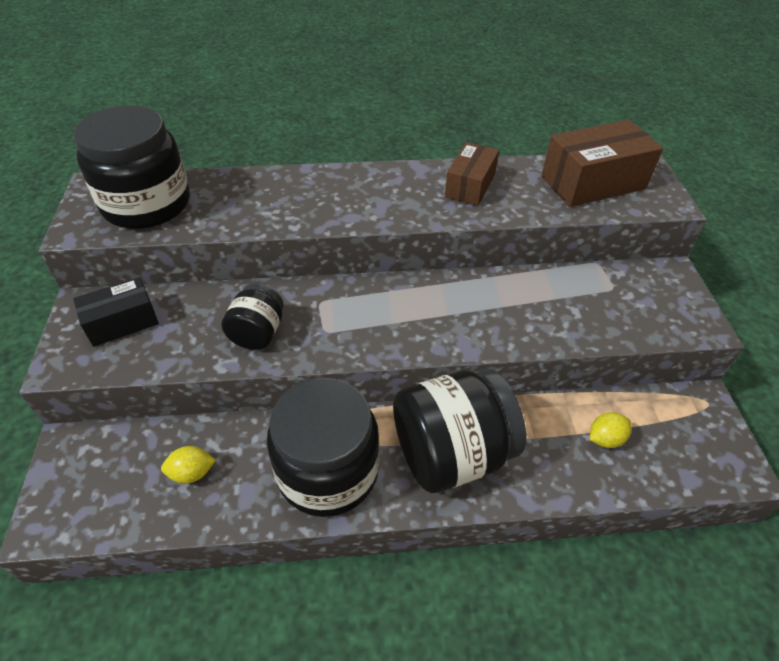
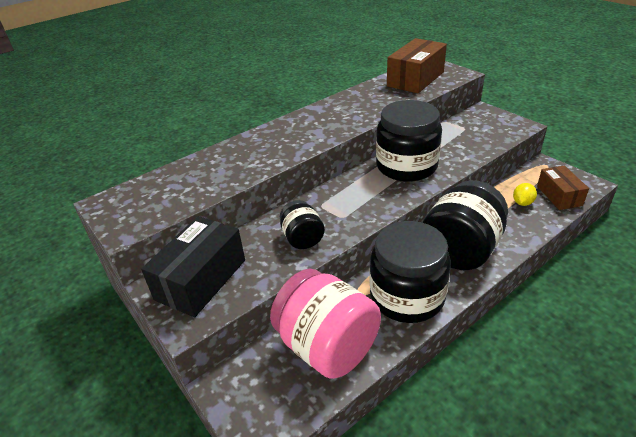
camera: 30 degrees left, 10 degrees down
black jar [73,105,190,229] -> black jar moved to [376,100,442,182]
black box [73,277,159,347] -> black box [141,216,245,317], size x1.59
yellow lemon [161,446,216,484] -> pink jar [270,269,381,379]
brown box [445,142,499,206] -> brown box moved to [537,166,589,210]

